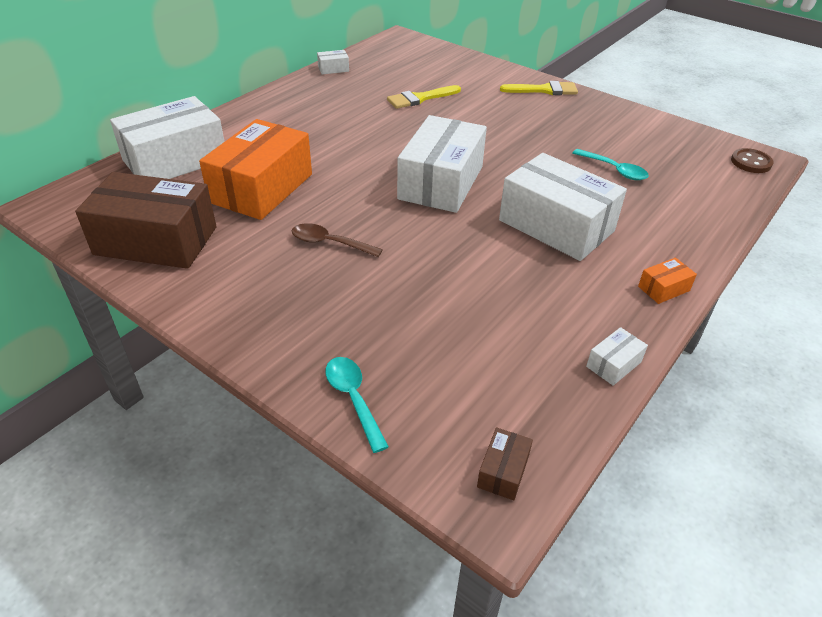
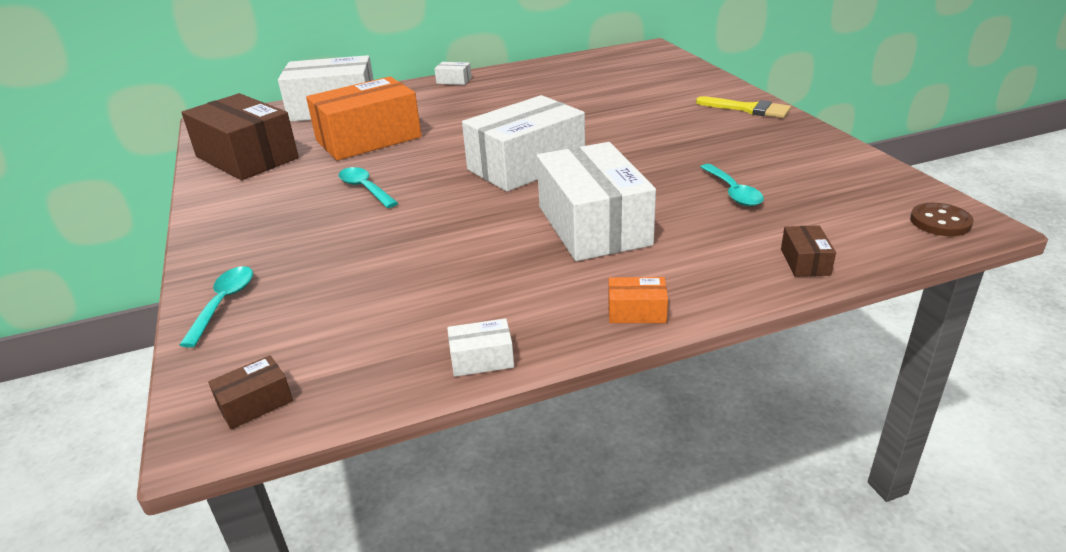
camera: 35 degrees right, 10 degrees down
brown spoon [292,223,383,257] -> turquoise spoon [339,167,398,208]
white box [317,50,349,74] -> white box moved to [434,62,472,85]
yellow brush [387,85,461,109] -> none
none -> brown box [781,225,836,277]

